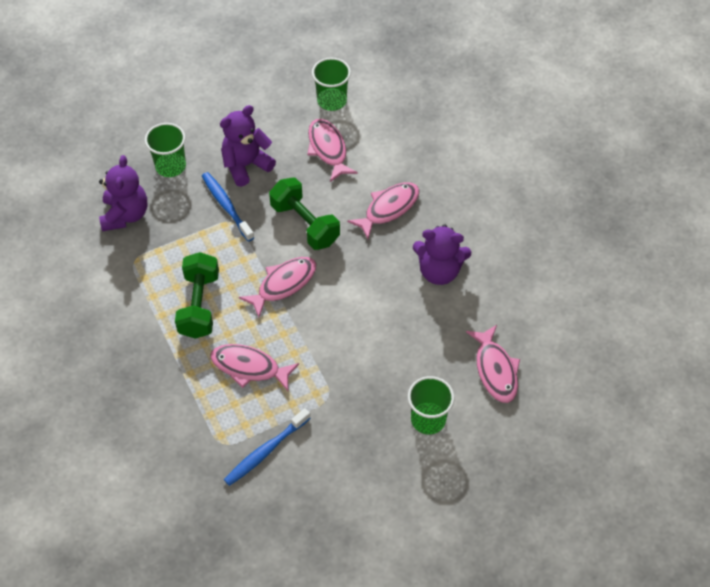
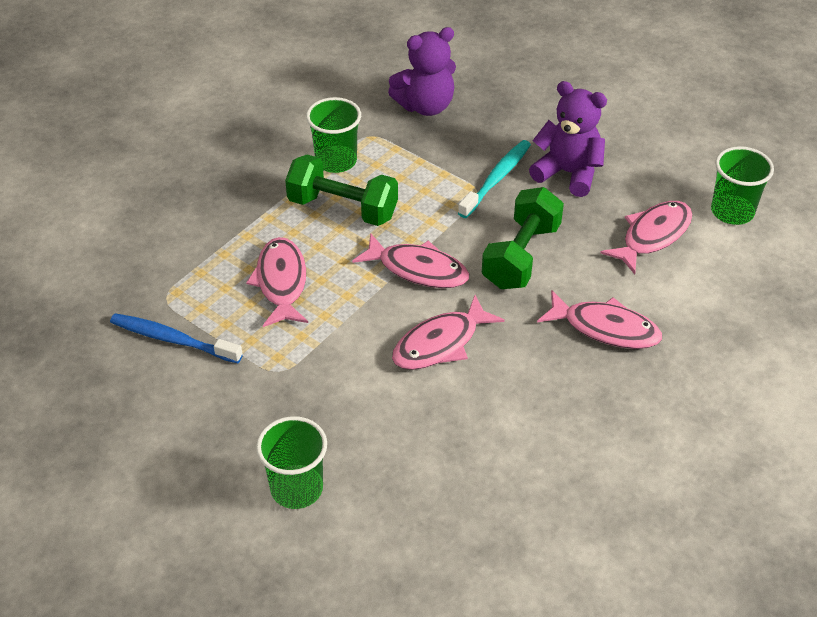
camera: 65 degrees right, 10 degrees down
green cup [145,123,186,177] -> green cup moved to [306,97,361,173]
green dumbbell [175,252,219,338] -> green dumbbell turned 45 degrees clockwise [285,155,398,226]
blue toothbrush [202,172,255,242] -> turquoise toothbrush [458,140,531,218]
purple teddy bear [413,225,471,285] -> none
pink fish [466,325,520,403] -> pink fish moved to [392,295,505,370]

